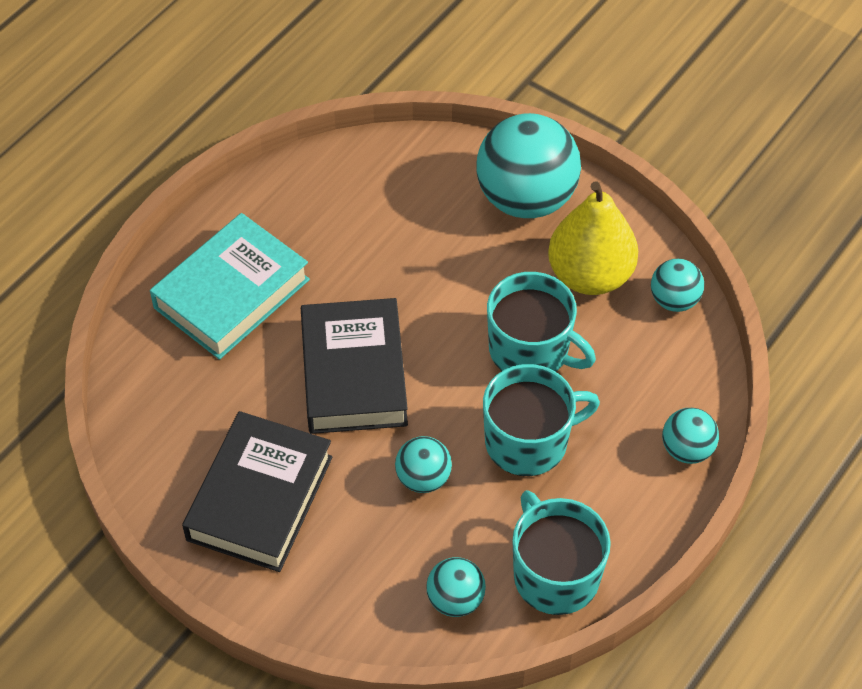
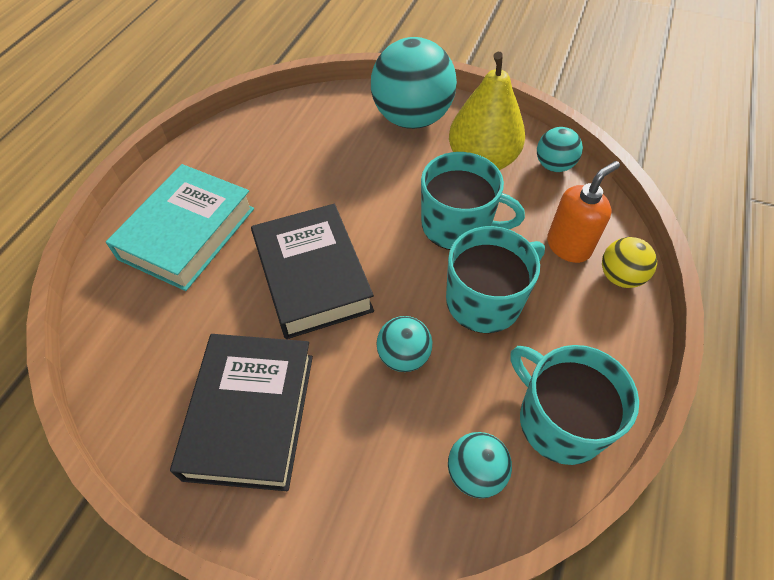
camera: 15 degrees left, 0 degrees up
turquoise ball [662,408,719,464] -> yellow ball [602,237,657,288]
none -> orange soap dispenser [547,161,620,263]

